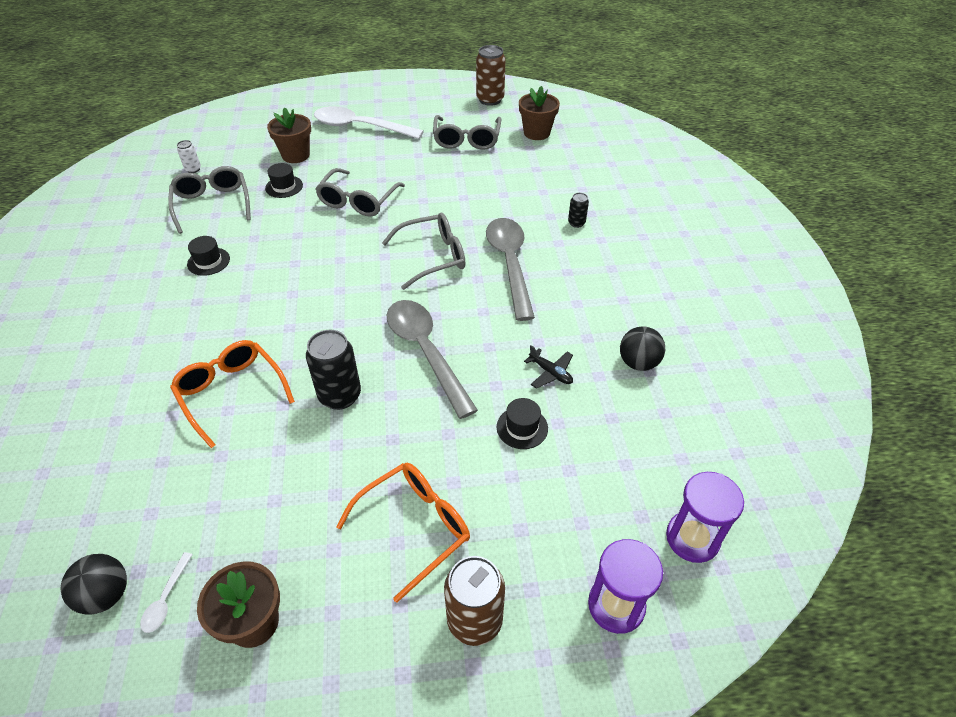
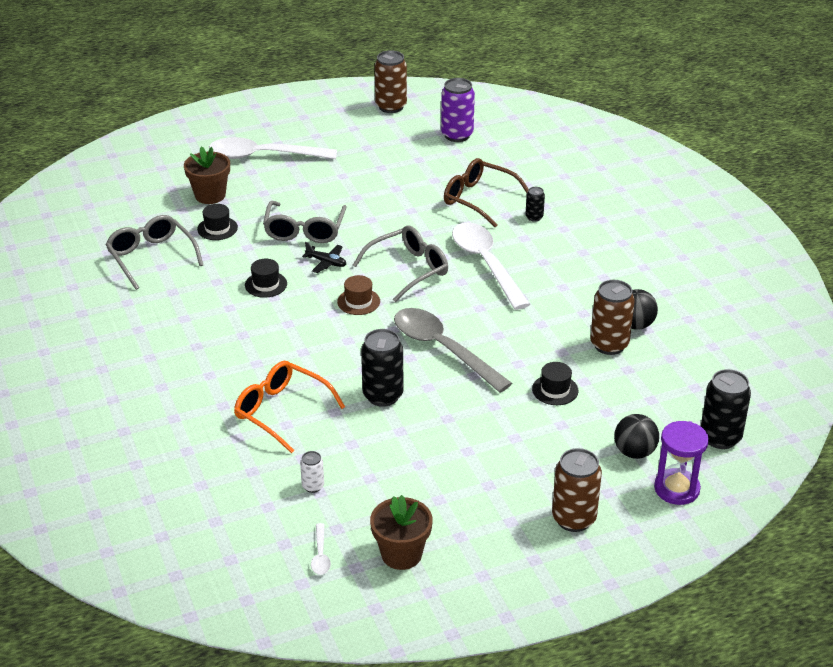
camera: 15 degrees left, 10 degrees down
black ball [60,554,127,615] -> black ball moved to [614,414,659,459]
white can [177,140,201,173] -> white can moved to [300,451,324,493]
black hat [187,236,230,276] -> black hat moved to [245,259,287,298]
orange glasses [336,463,470,603] -> none
grey glasses [433,115,501,150] -> none
grey spoon [486,218,535,321] -> white spoon [452,222,530,310]
brown flower pot [519,86,560,140] -> purple can [441,78,475,142]
black plane [524,345,573,389] -> black plane moved to [302,242,346,273]
purple hourglass [666,472,744,563] -> black can [701,369,751,449]
none -> brown hat [337,275,380,315]
none -> brown glasses [444,158,529,227]
none -> brown can [590,280,635,355]

